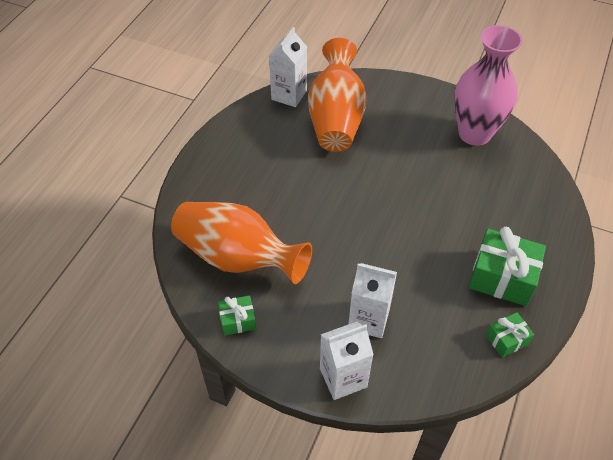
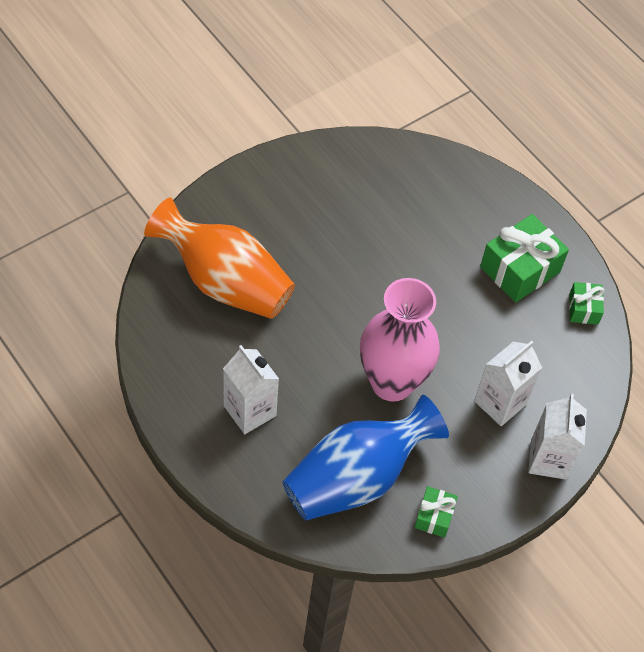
camera: 65 degrees left, 5 degrees up
orange vase [171,202,312,284] -> blue vase [283,395,449,521]
white carton [269,27,307,107] -> white carton moved to [223,345,279,434]
pink vase [454,25,523,146] -> pink vase moved to [360,278,440,402]

